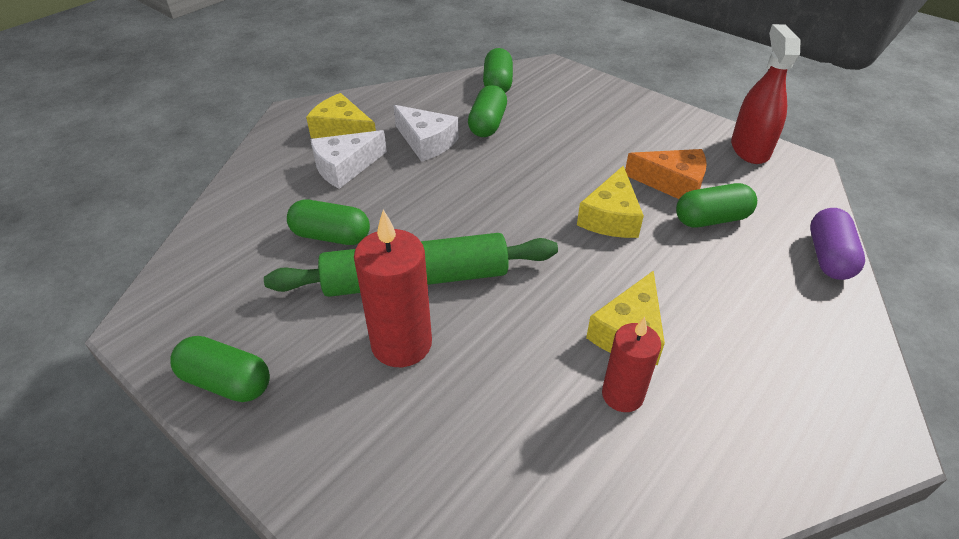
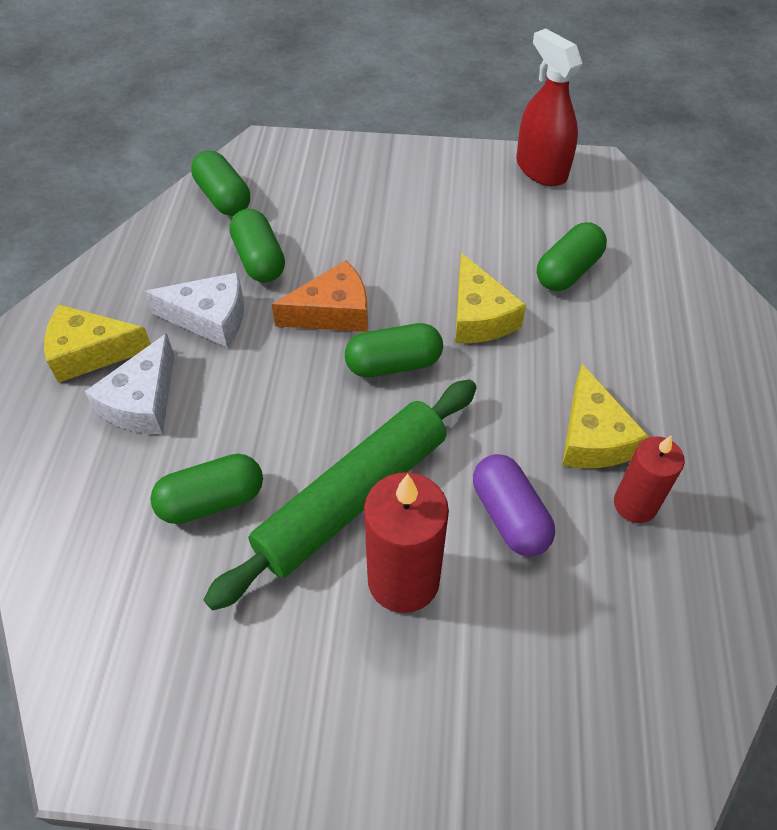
camera: 35 degrees left, 10 degrees up
green capsule [170,336,270,402] -> green capsule moved to [345,323,443,378]
orange cheese [625,149,707,199] -> orange cheese moved to [272,260,368,332]
purple capsule [810,208,865,280] -> purple capsule moved to [473,454,555,557]

